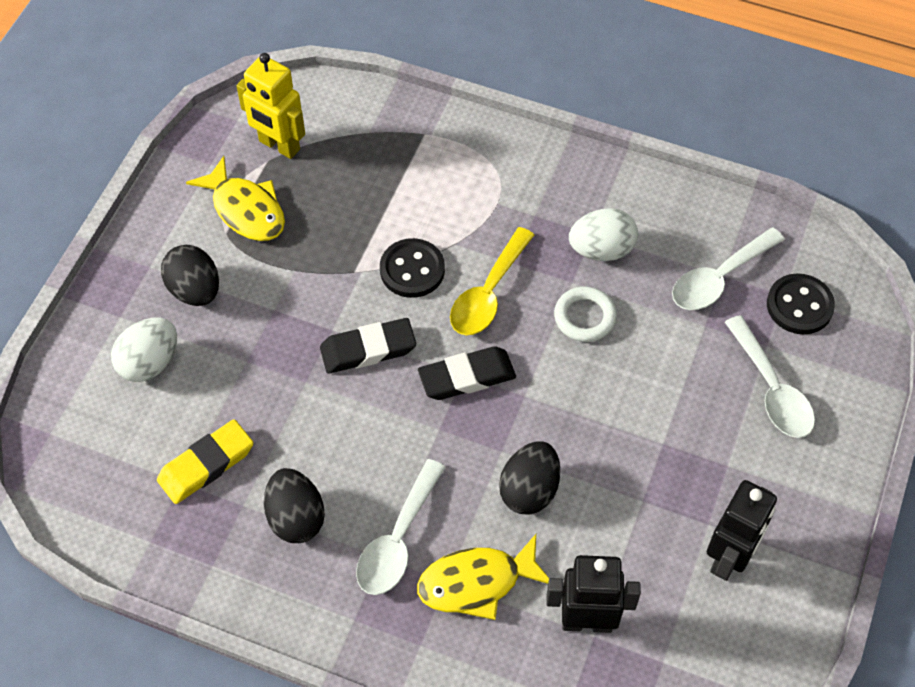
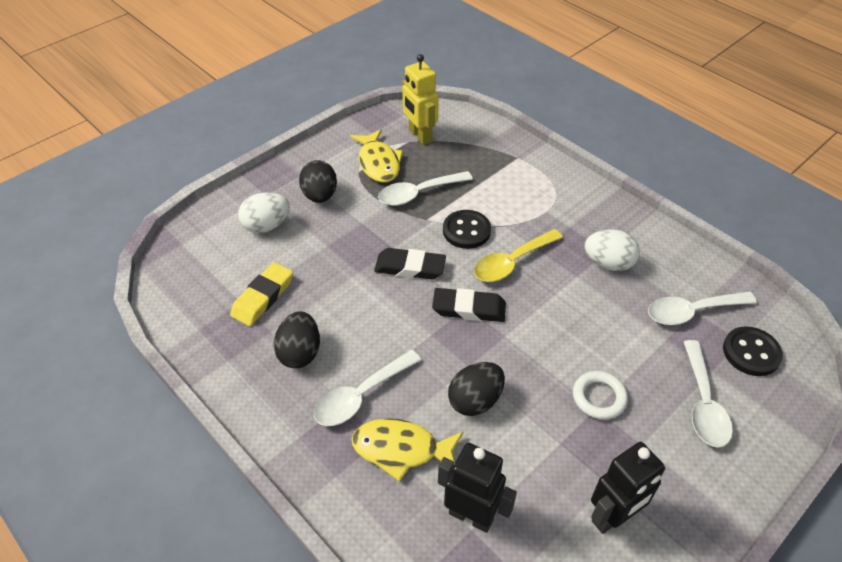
camera: 25 degrees right, 10 degrees down
yellow eraser [157,419,253,504] -> yellow eraser turned 45 degrees counterclockwise [230,262,293,326]
white ring [554,287,617,342] -> white ring moved to [573,371,628,420]
none -> white spoon [378,171,473,206]

